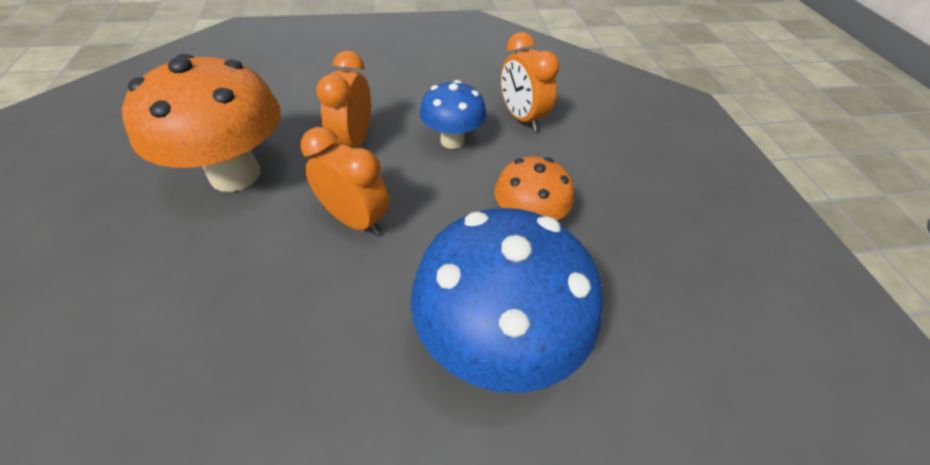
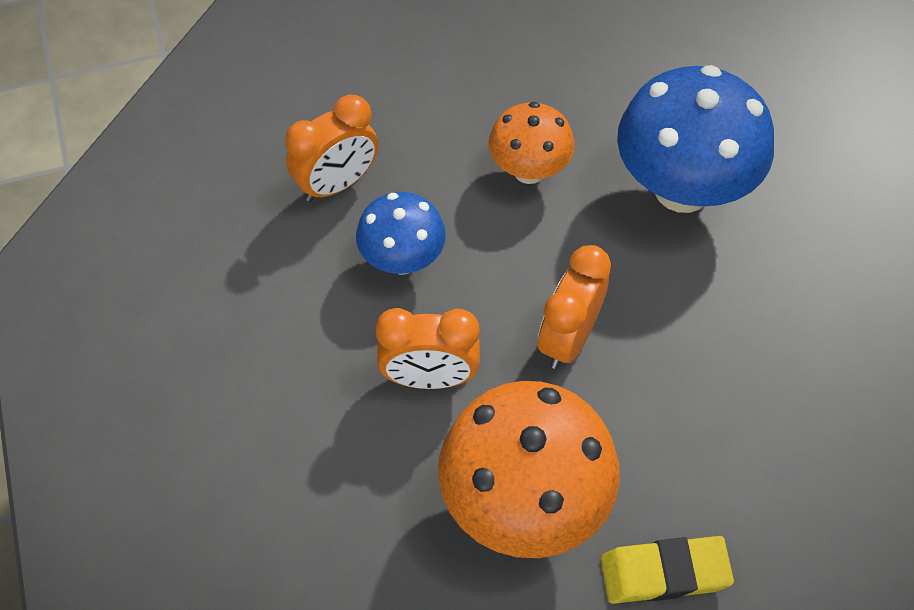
camera: 95 degrees left, 10 degrees up
none -> yellow eraser [601,536,734,604]

